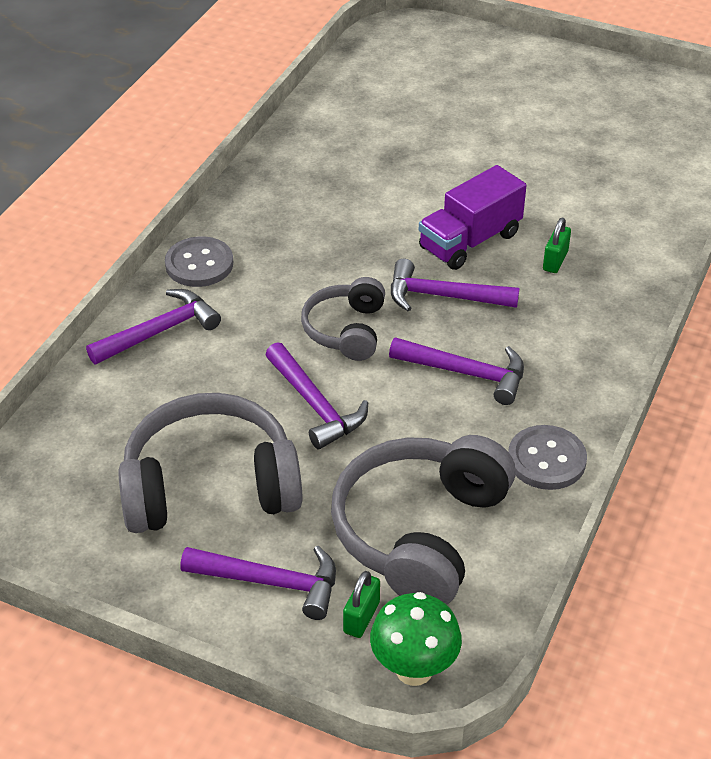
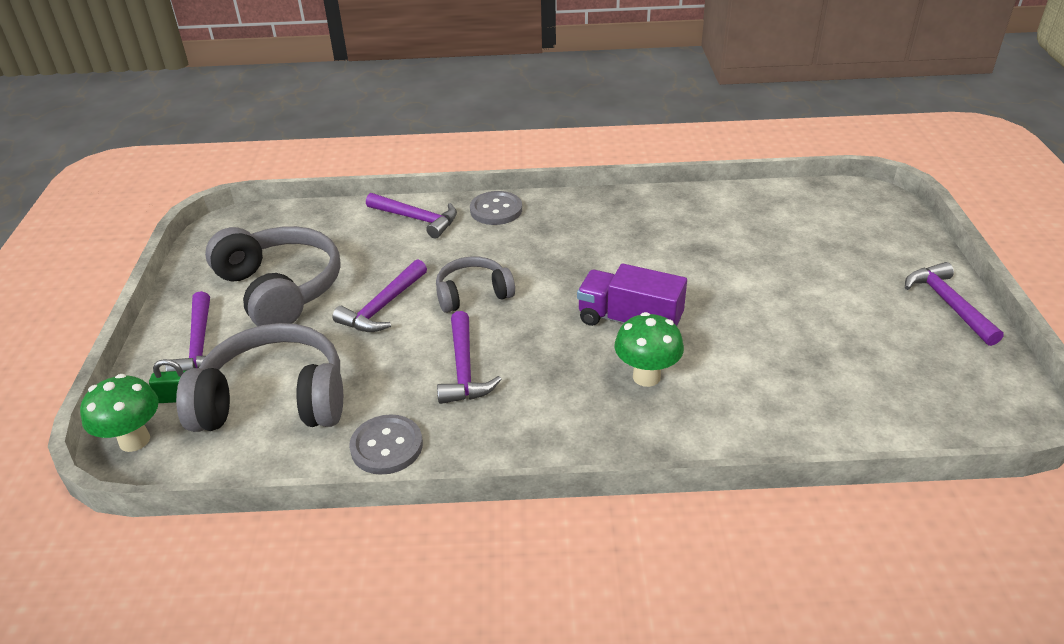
camera: 65 degrees right, 5 degrees down
purple hammer [391,259,519,311] -> purple hammer moved to [905,262,1004,346]
green padlock [543,218,571,273] -> green mushroom [614,312,684,387]

